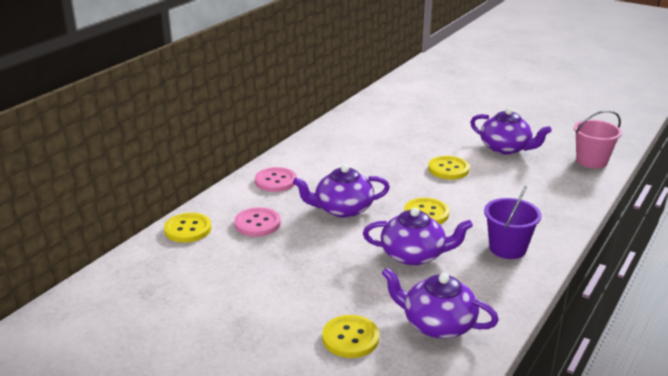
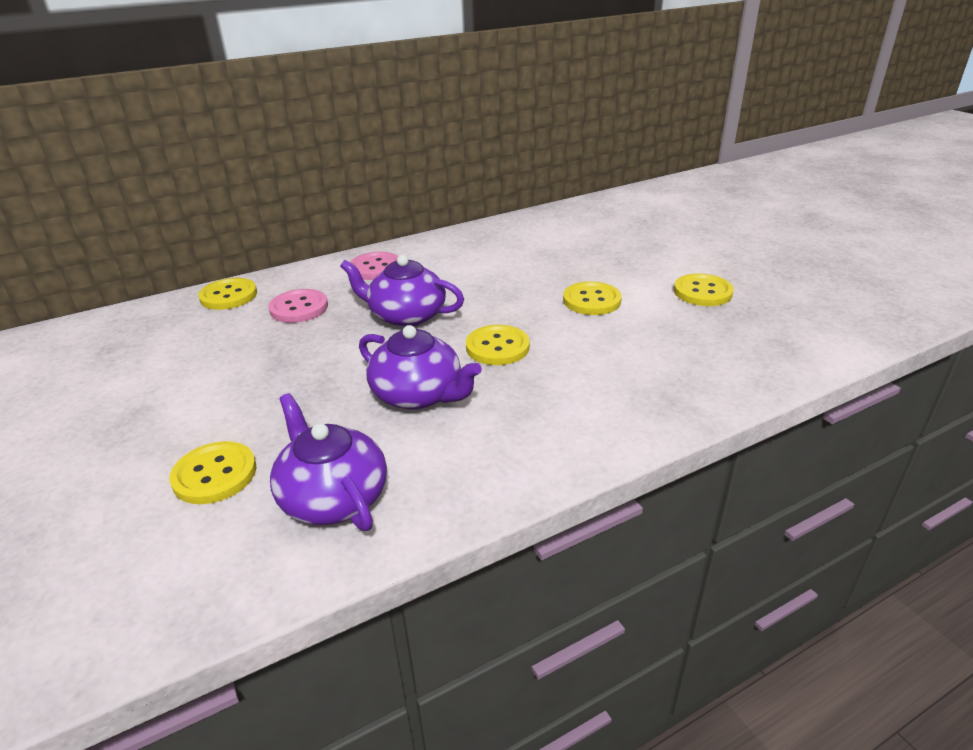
camera: 30 degrees right, 5 degrees up
purple teapot [470,108,552,155] -> yellow button [674,273,734,306]
purple bucket [484,186,542,259] -> none
pink bucket [574,110,622,168] -> none

